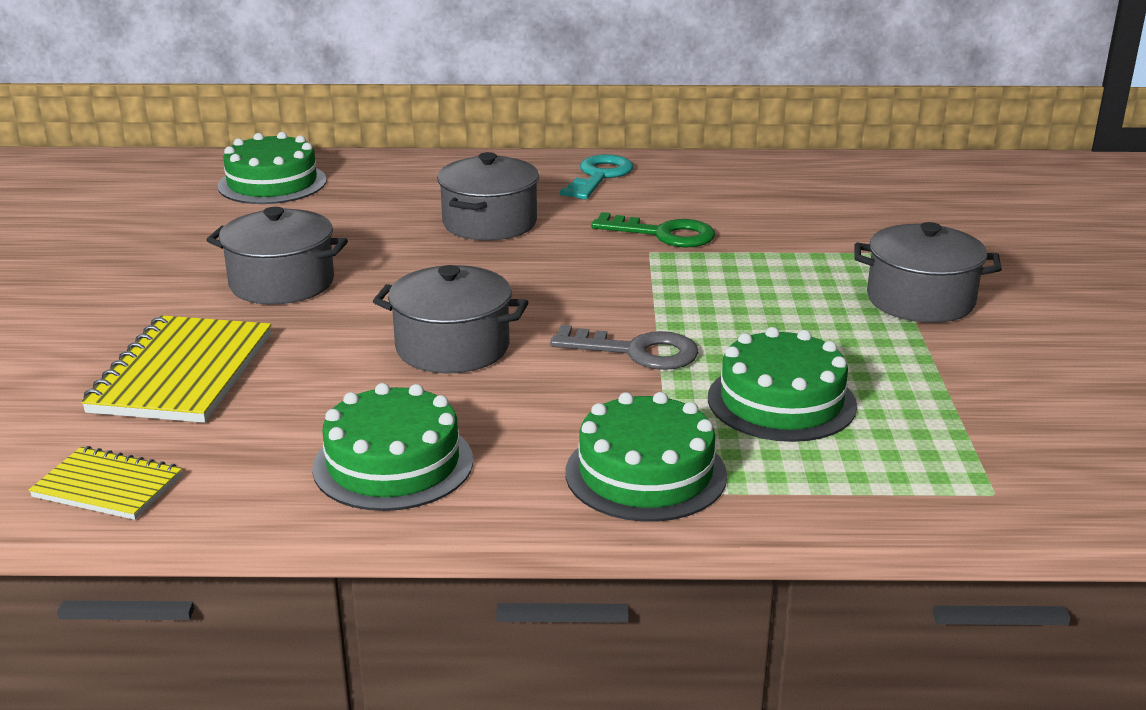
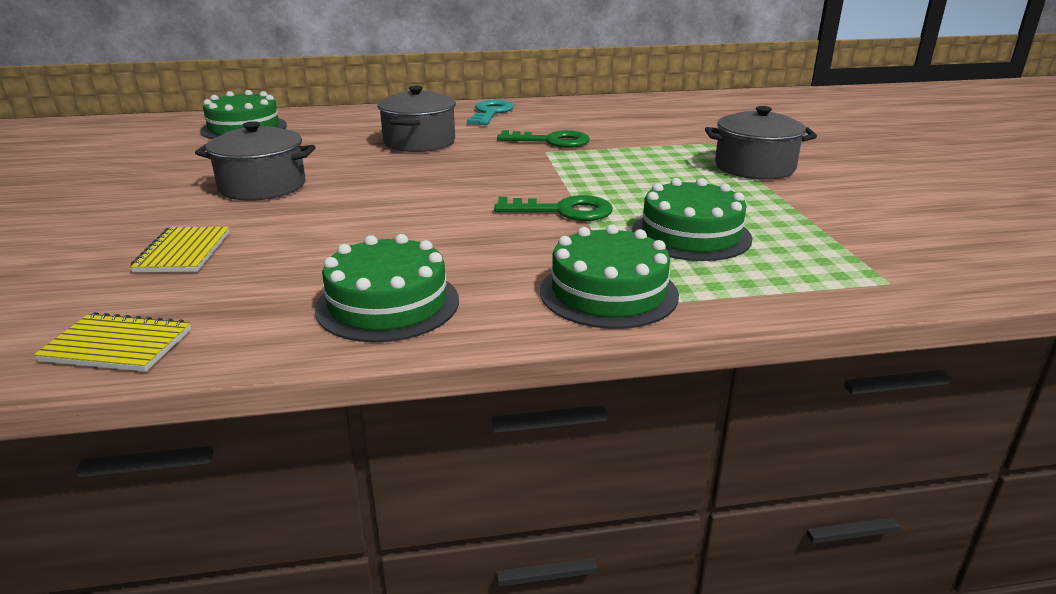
camera: 10 degrees left, 0 degrees up
yellow notebook [81,315,271,423] -> yellow notebook [130,227,229,272], size x0.59
grey pot [373,265,528,373] -> none
grey key [550,325,698,370] -> green key [494,195,613,221]

